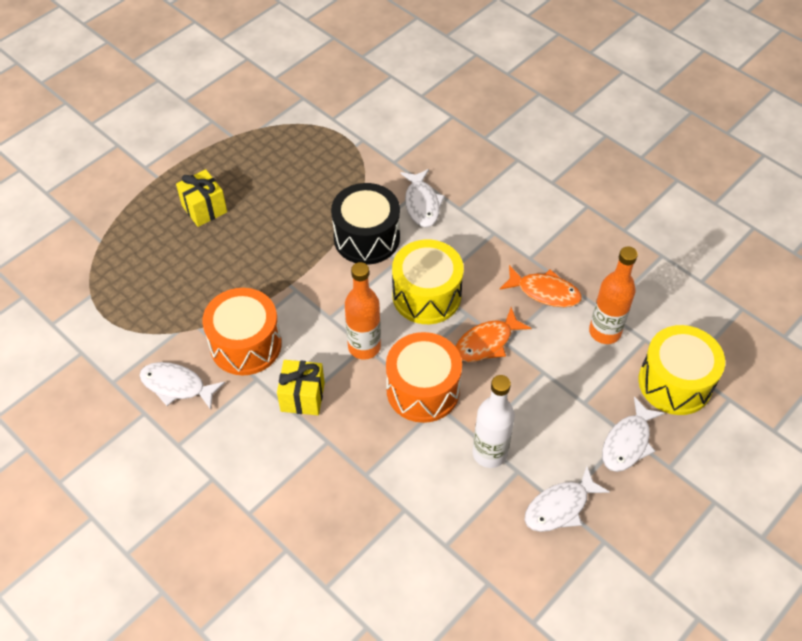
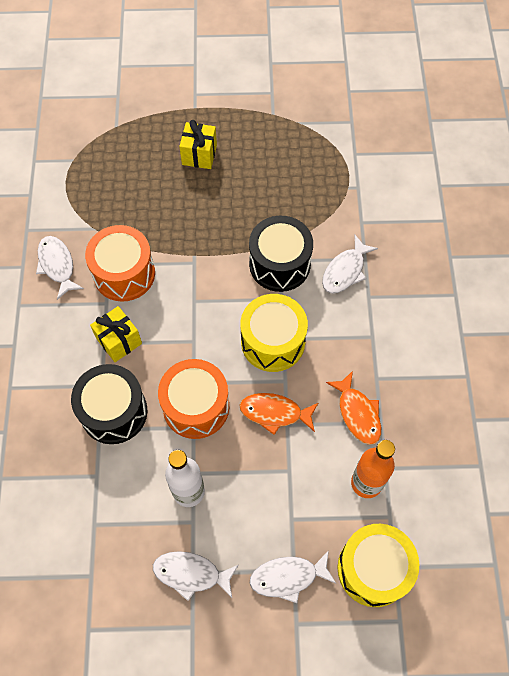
camera: 45 degrees right, 10 degrees up
orange bottle [345,262,381,359] -> none
none -> black drum [71,364,147,444]

